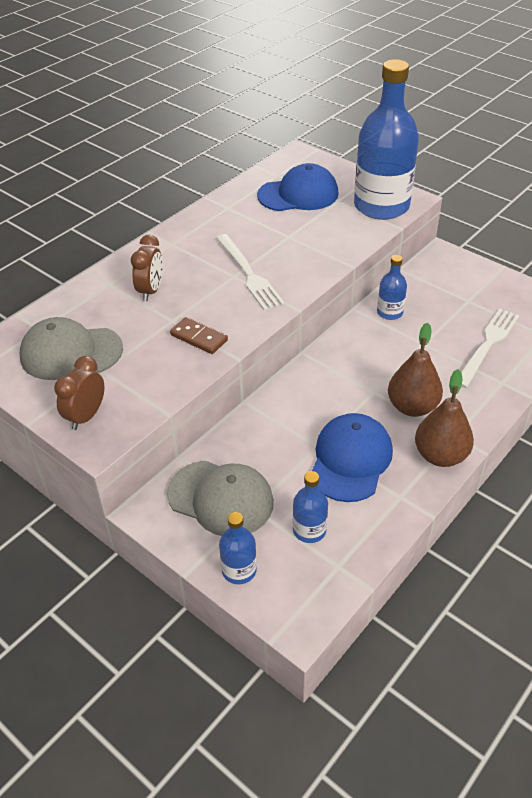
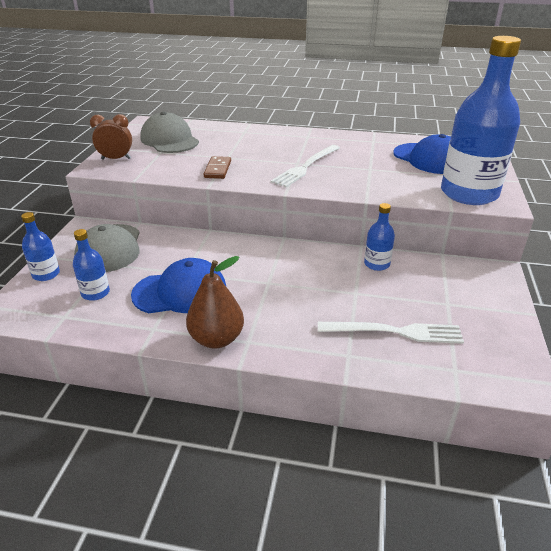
camera: 60 degrees right, 10 degrees down
brown clock [131,235,163,301] -> none
brown pear [388,323,443,417] -> none

